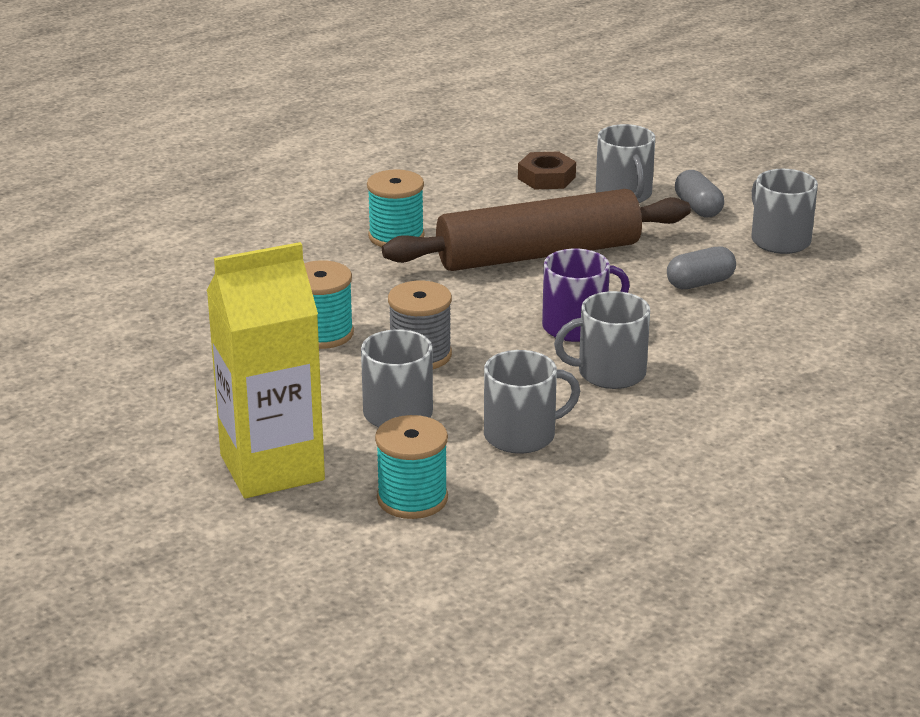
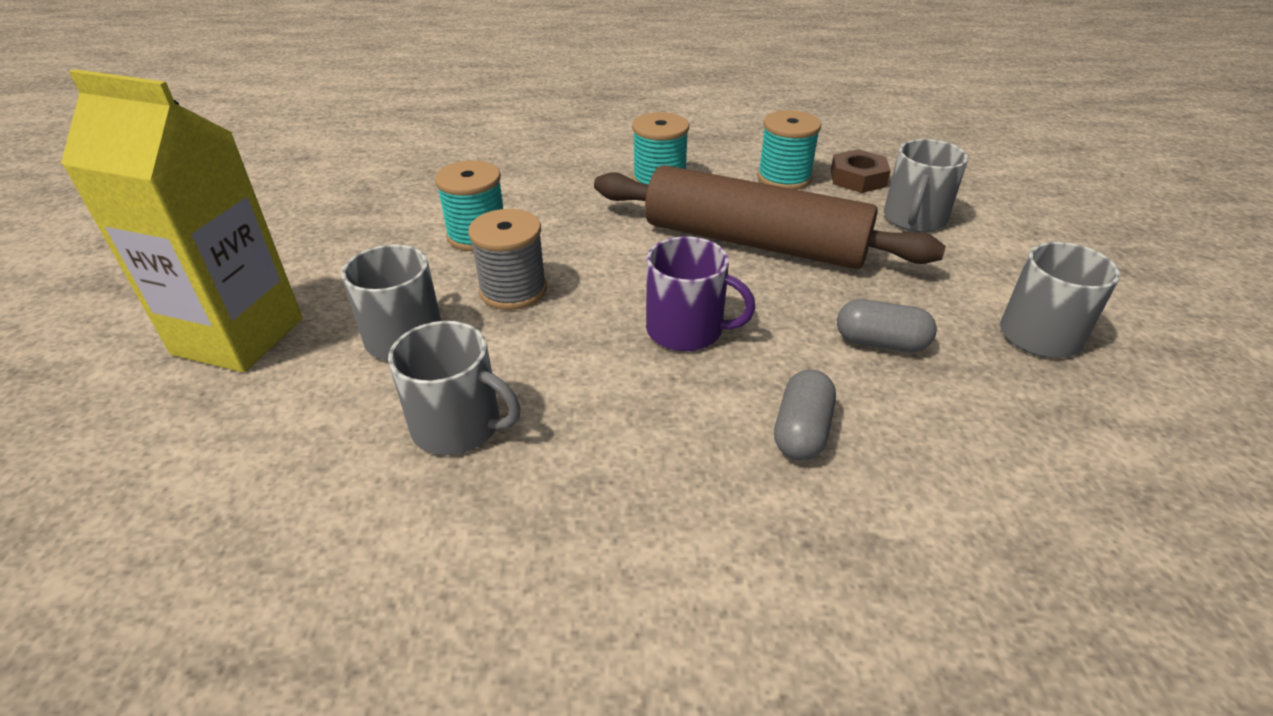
camera: 40 degrees right, 10 degrees up
turquoise spool [375,415,448,519] -> turquoise spool moved to [757,110,821,190]
grey mug [554,291,650,389] -> none
grey capsule [675,170,724,217] -> grey capsule moved to [774,369,836,460]

